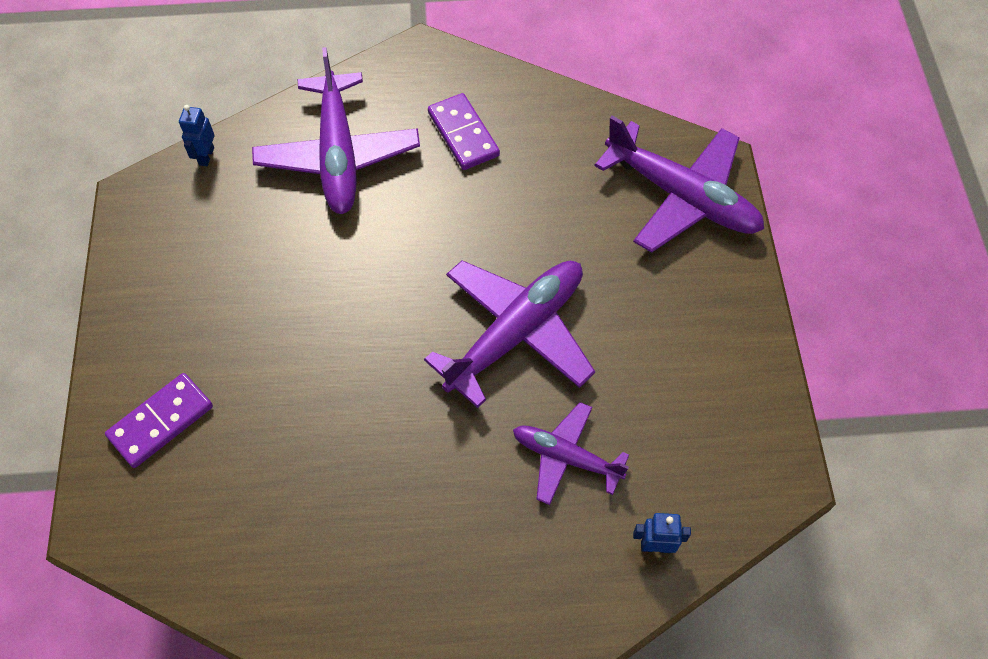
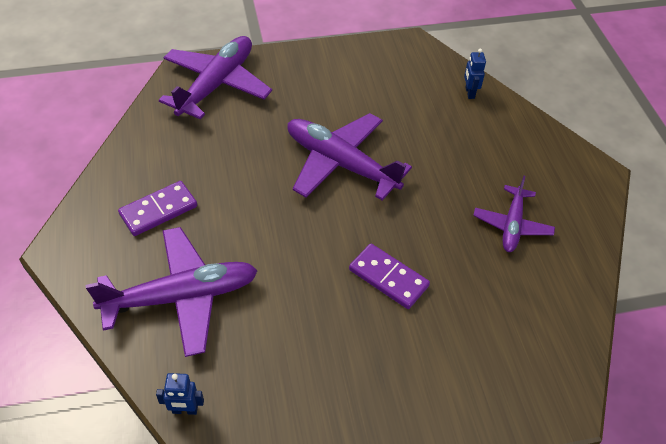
camera: 100 degrees left, 10 degrees down
purple domino [105,373,213,468] -> purple domino moved to [349,244,430,309]
purple plane [513,402,629,505] -> purple plane moved to [473,176,555,252]

